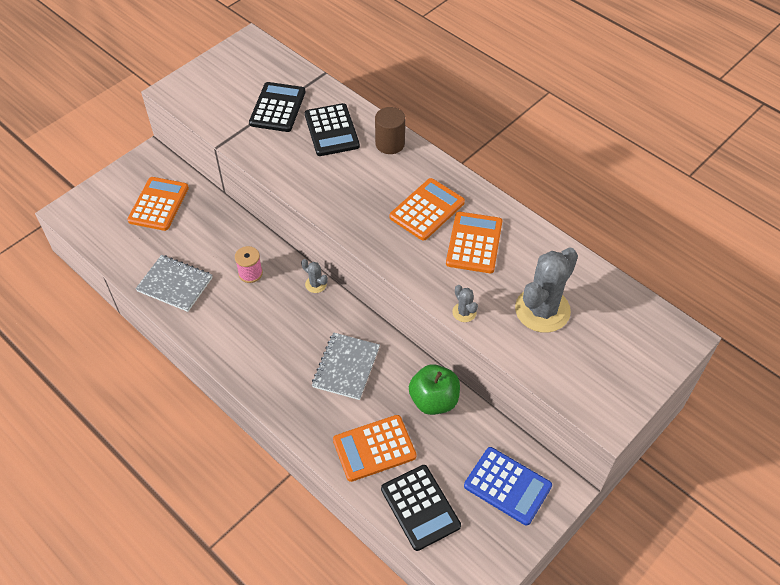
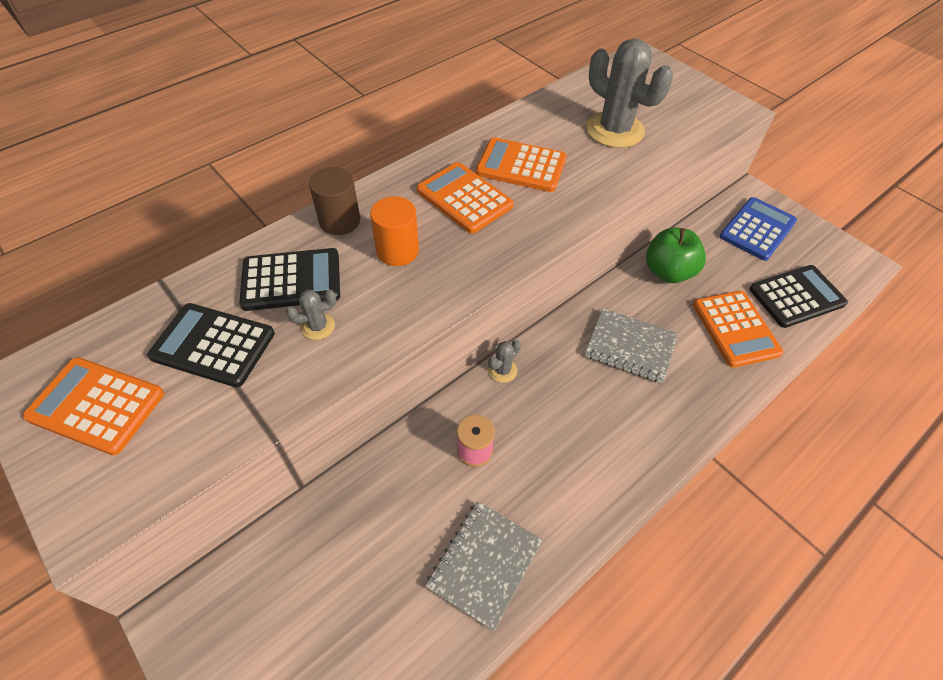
camera: 85 degrees left, 0 degrees up
orange calculator [127,177,189,231] -> orange calculator moved to [23,357,164,455]
grey cactus [452,285,478,322] -> grey cactus moved to [286,289,336,340]
none -> orange cylinder [370,196,419,266]

